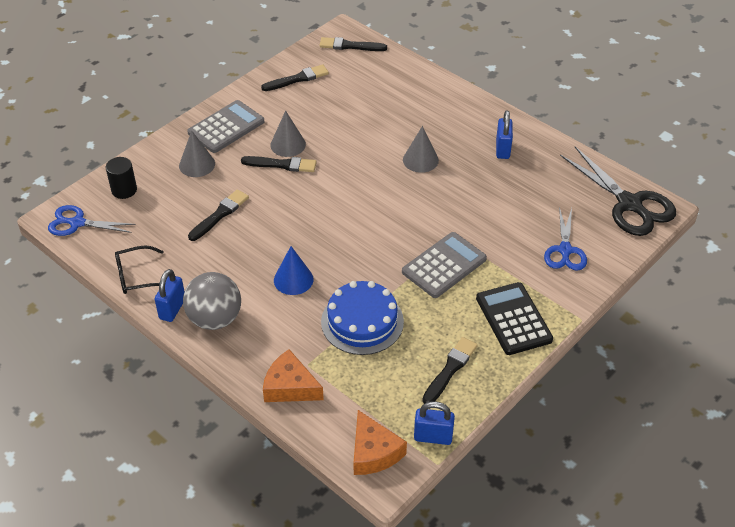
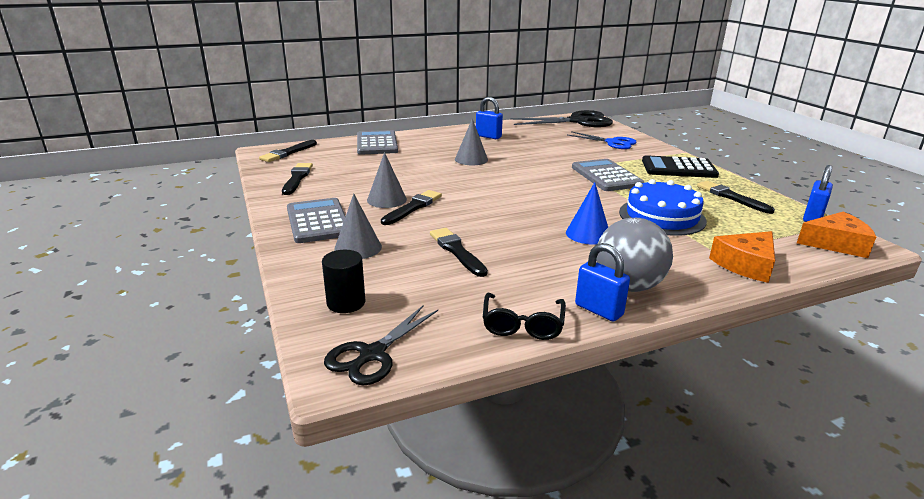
camera: 65 degrees left, 20 degrees down
blue scissors [48,205,136,236] -> black scissors [324,306,438,386]
none -> grey calculator [357,130,398,155]

